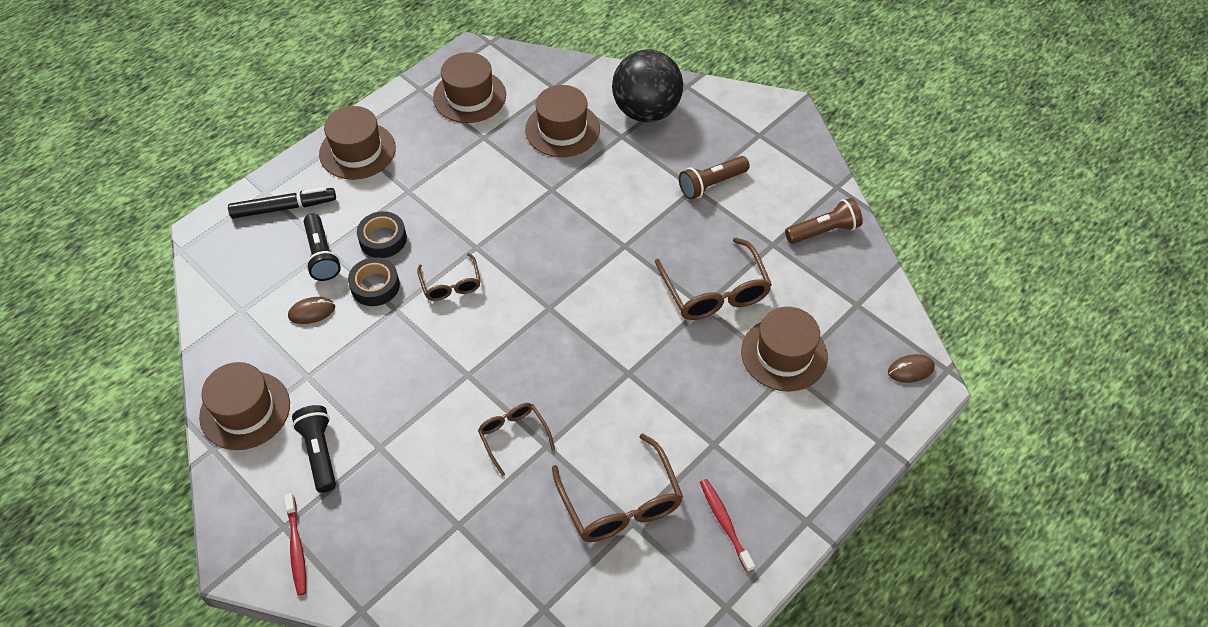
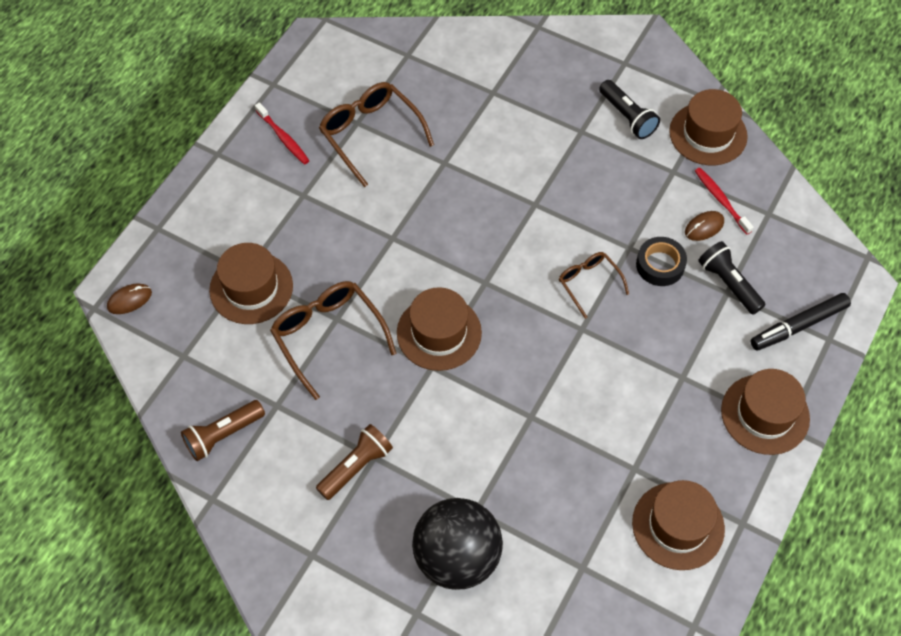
camera: 165 degrees right, 5 degrees up
red toothbrush [284,493,306,596] -> red toothbrush moved to [695,168,754,234]
black tape [357,211,407,258] -> none
brown glasses [478,403,555,476] -> none
brown hat [525,85,600,157] -> brown hat moved to [397,287,482,371]

